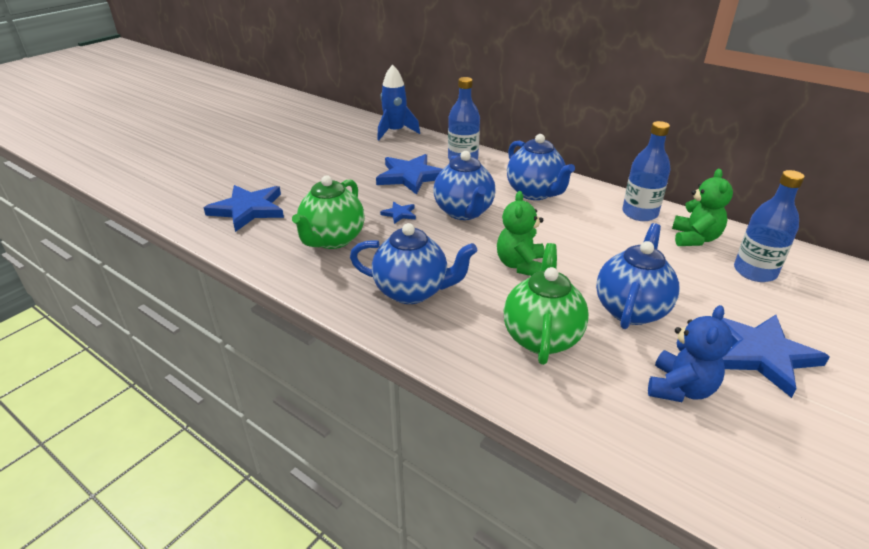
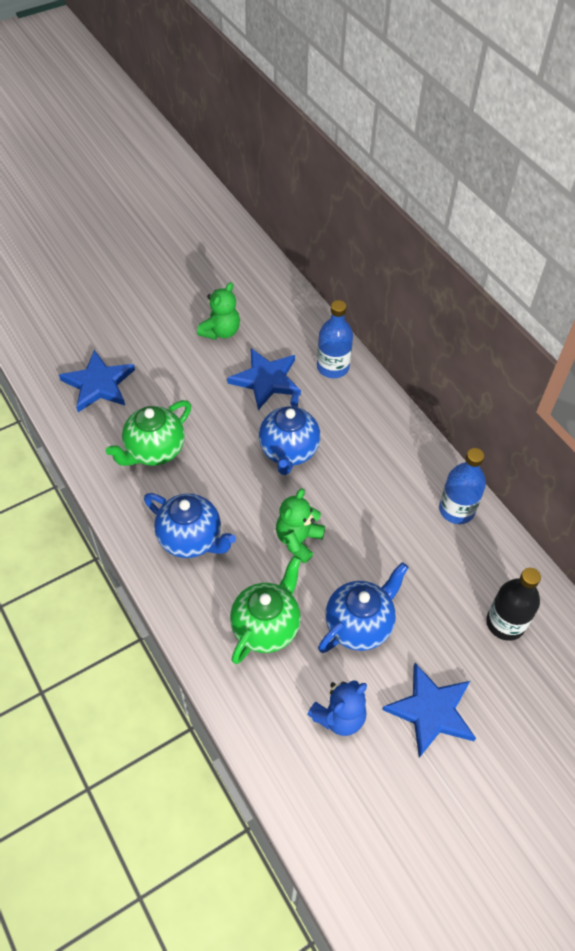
camera: 20 degrees right, 20 degrees up
blue rocket [377,64,420,140] -> none
blue star [380,202,416,224] -> none
blue teapot [507,134,575,200] -> none
green teddy bear [672,169,733,246] -> green teddy bear moved to [197,282,240,340]
blue bottle [734,170,804,282] -> black bottle [486,568,541,641]

